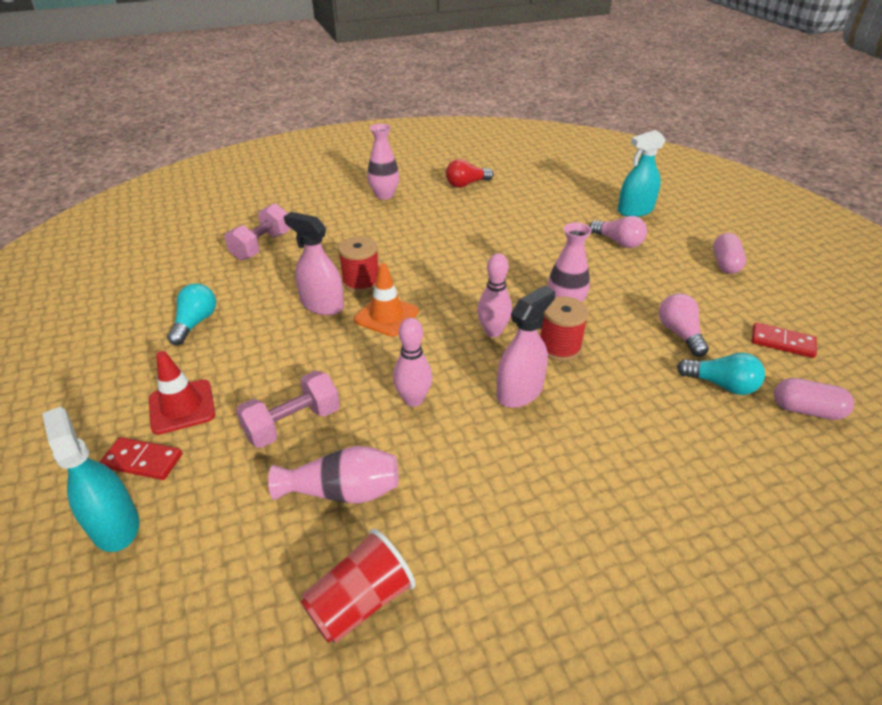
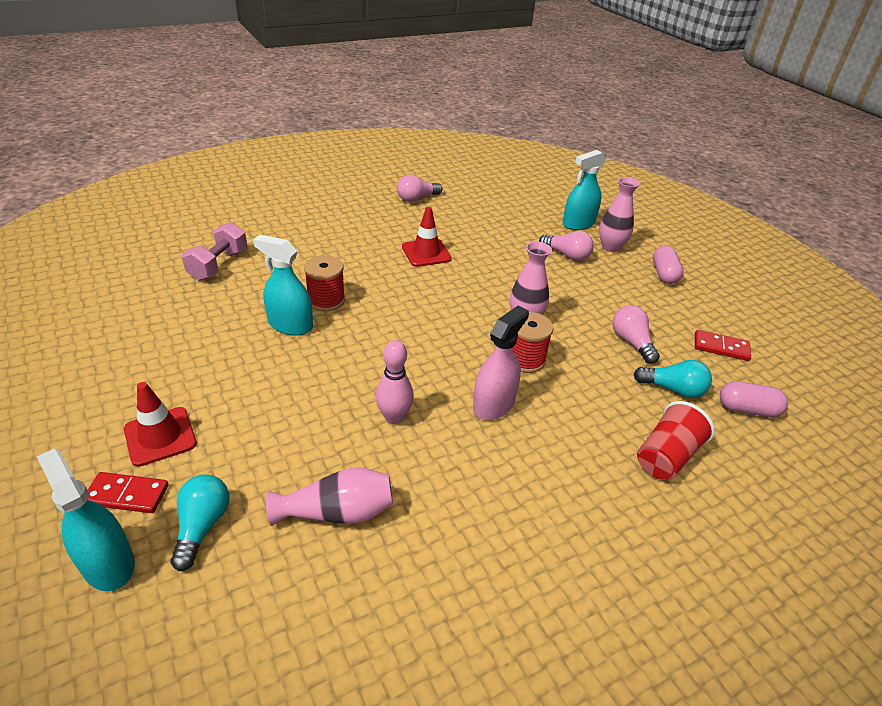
camera: 10 degrees left, 0 degrees up
turquoise light bulb [167,283,216,345] -> turquoise light bulb moved to [170,474,230,571]
pink dumbbell [236,371,340,448] -> none
pink spray bottle [284,212,344,315] -> turquoise spray bottle [253,235,313,336]
red cup [301,529,416,643] -> red cup moved to [637,401,715,480]
orange traffic cone [354,263,419,337] -> none
pink vase [367,124,399,200] -> pink vase moved to [599,177,640,252]
red light bulb [446,159,494,188] -> pink light bulb [397,175,442,202]
pink bowling pin [477,253,512,337] -> none
none -> red traffic cone [402,207,452,267]

